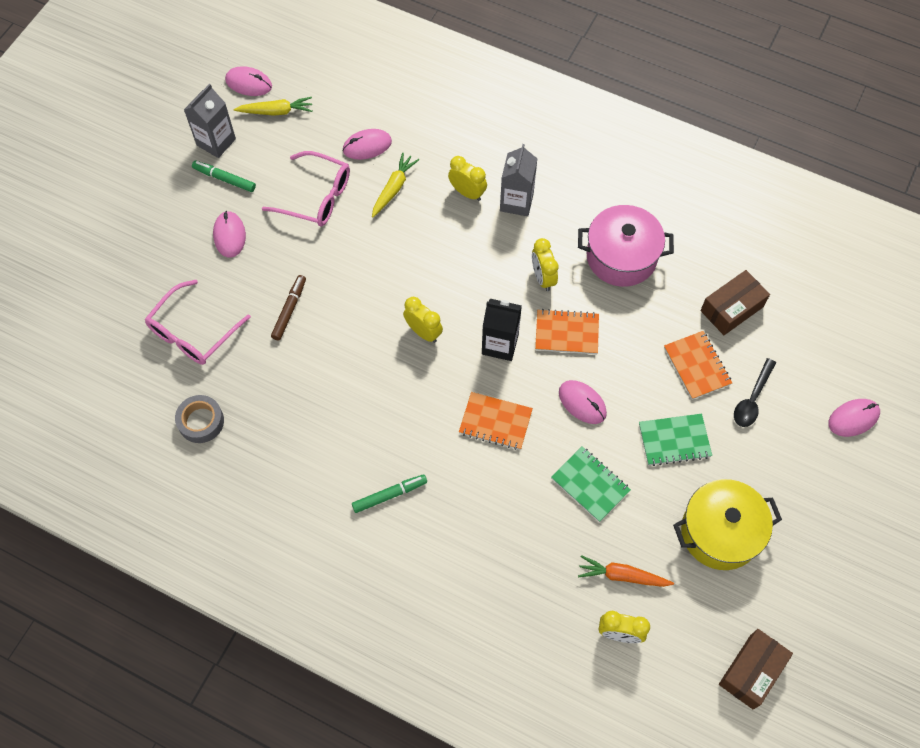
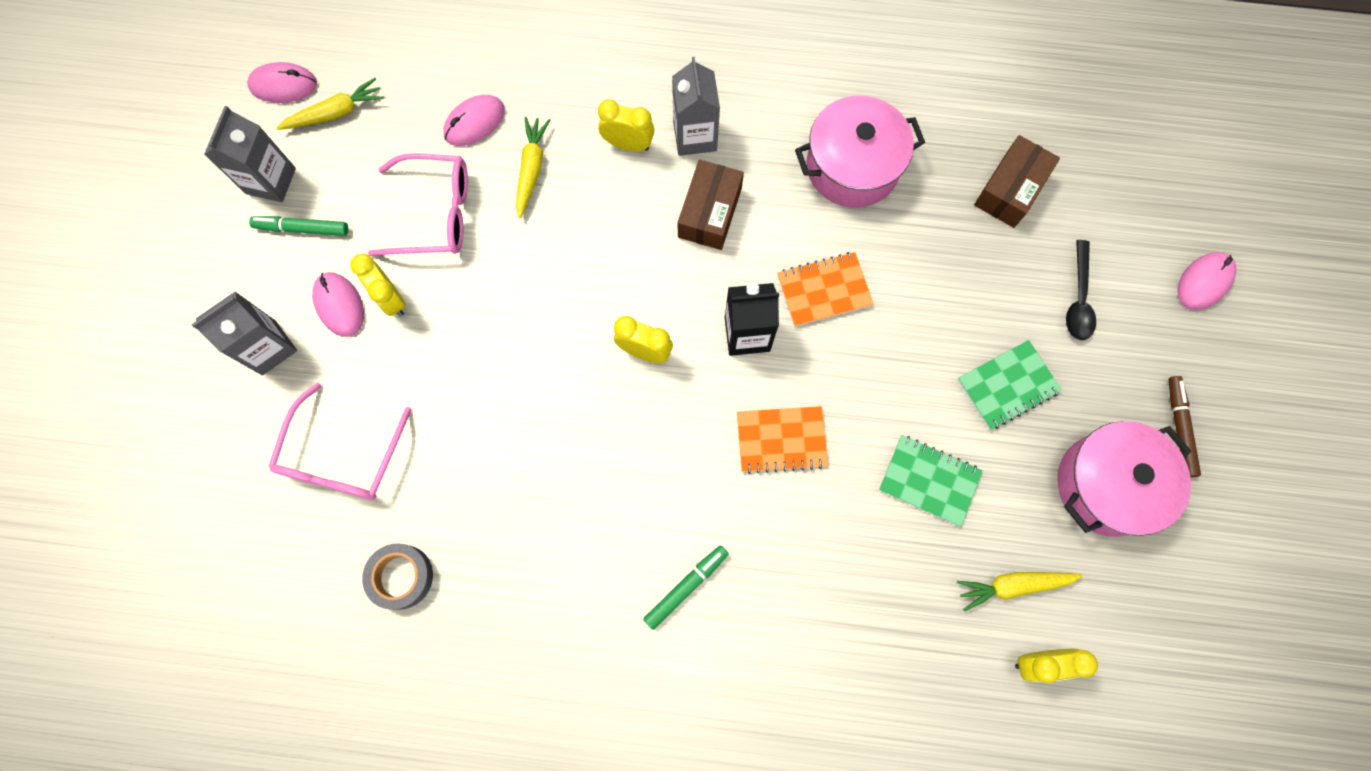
camera: 20 degrees left, 10 degrees up
brown marker [271,275,306,340] -> brown marker moved to [1169,376,1201,478]
yellow clock [532,238,559,291] -> yellow clock moved to [350,253,406,316]
pink mouse [559,380,607,424] -> none
orange carrot [578,555,674,587] -> yellow carrot [957,572,1083,611]
orange notebook [664,331,732,400] -> none
yellow pot [673,479,782,570] -> pink pot [1057,421,1191,537]
brown box [719,629,793,710] -> brown box moved to [678,160,744,250]
none -> grey carton [191,291,297,375]

